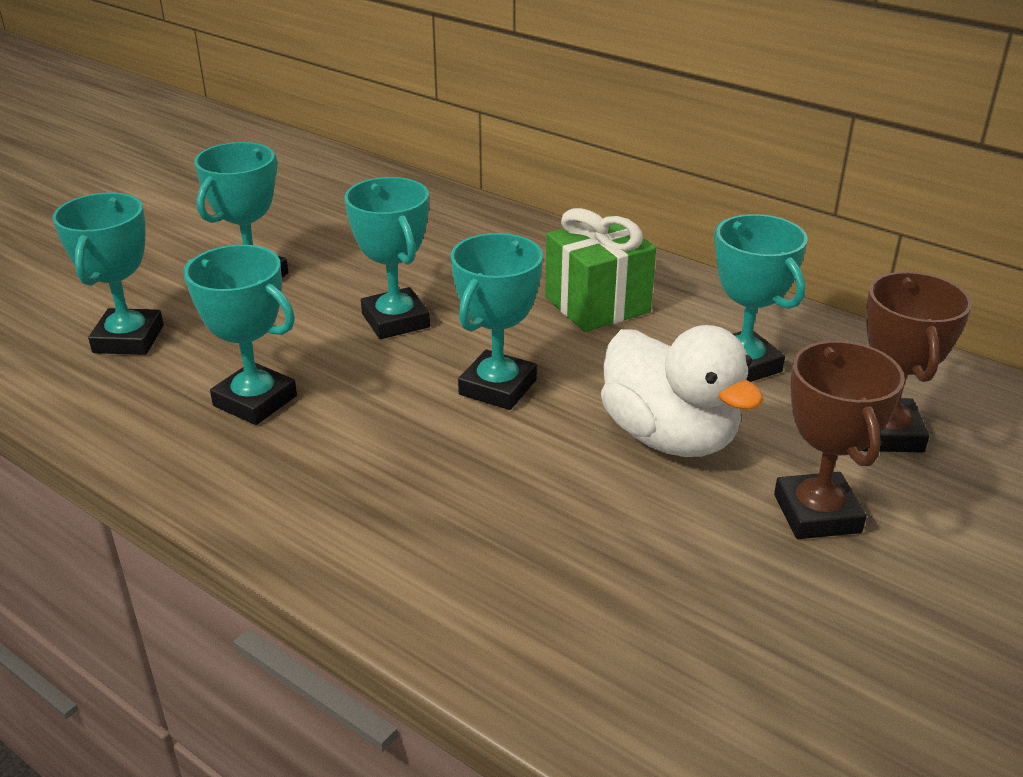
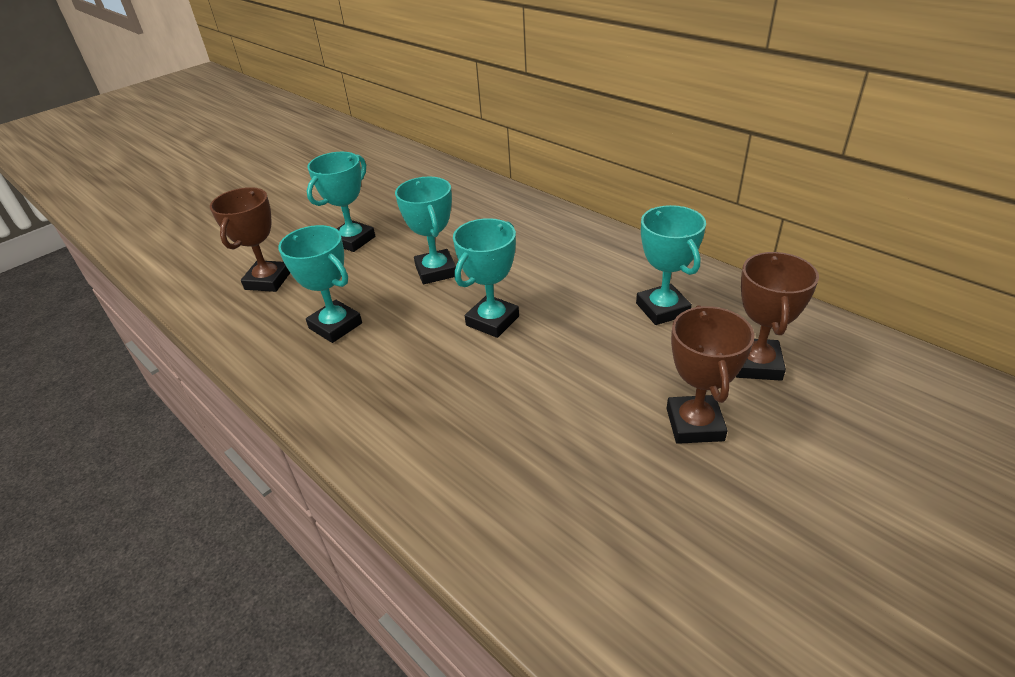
camera: 10 degrees right, 5 degrees up
turquoise trophy [52,192,164,355] -> brown trophy [210,187,290,292]
green gift [545,208,656,332] -> none
white duck [601,325,764,457] -> none

